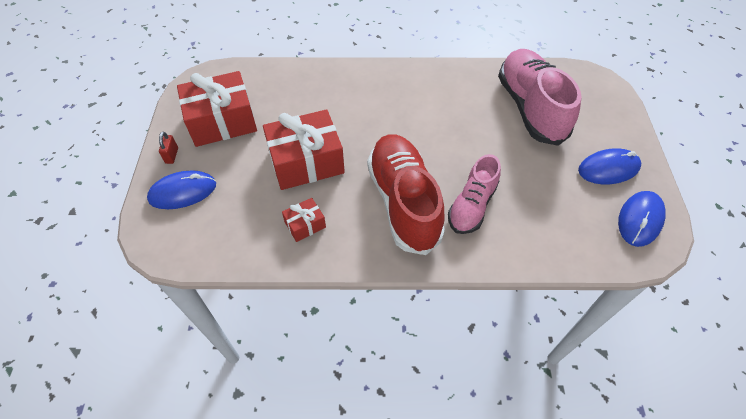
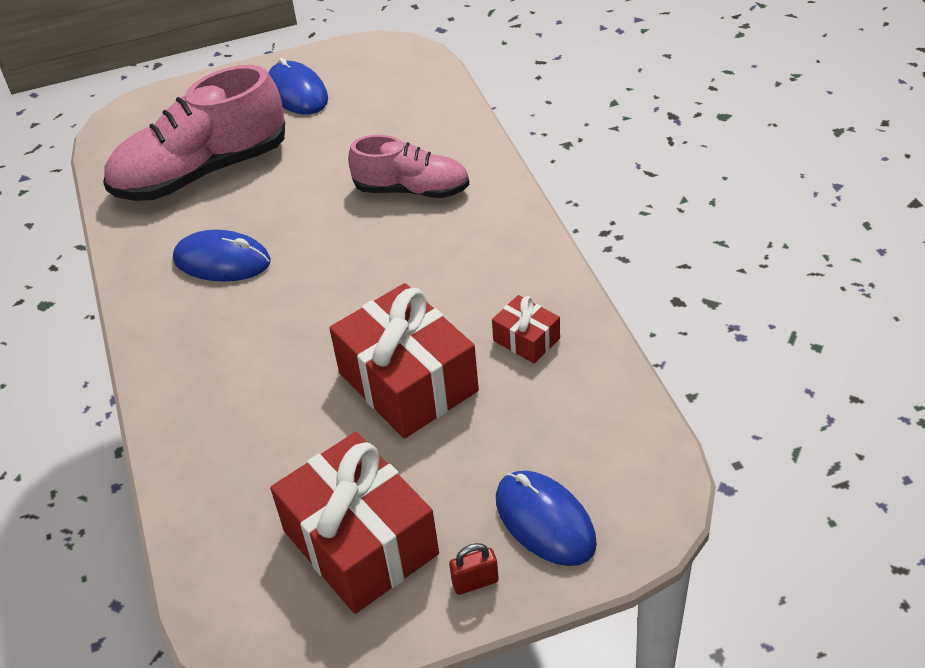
camera: 105 degrees left, 10 degrees down
red shoe [367,135,445,255] -> none
blue mouse [618,191,666,247] -> blue mouse moved to [173,230,271,282]

